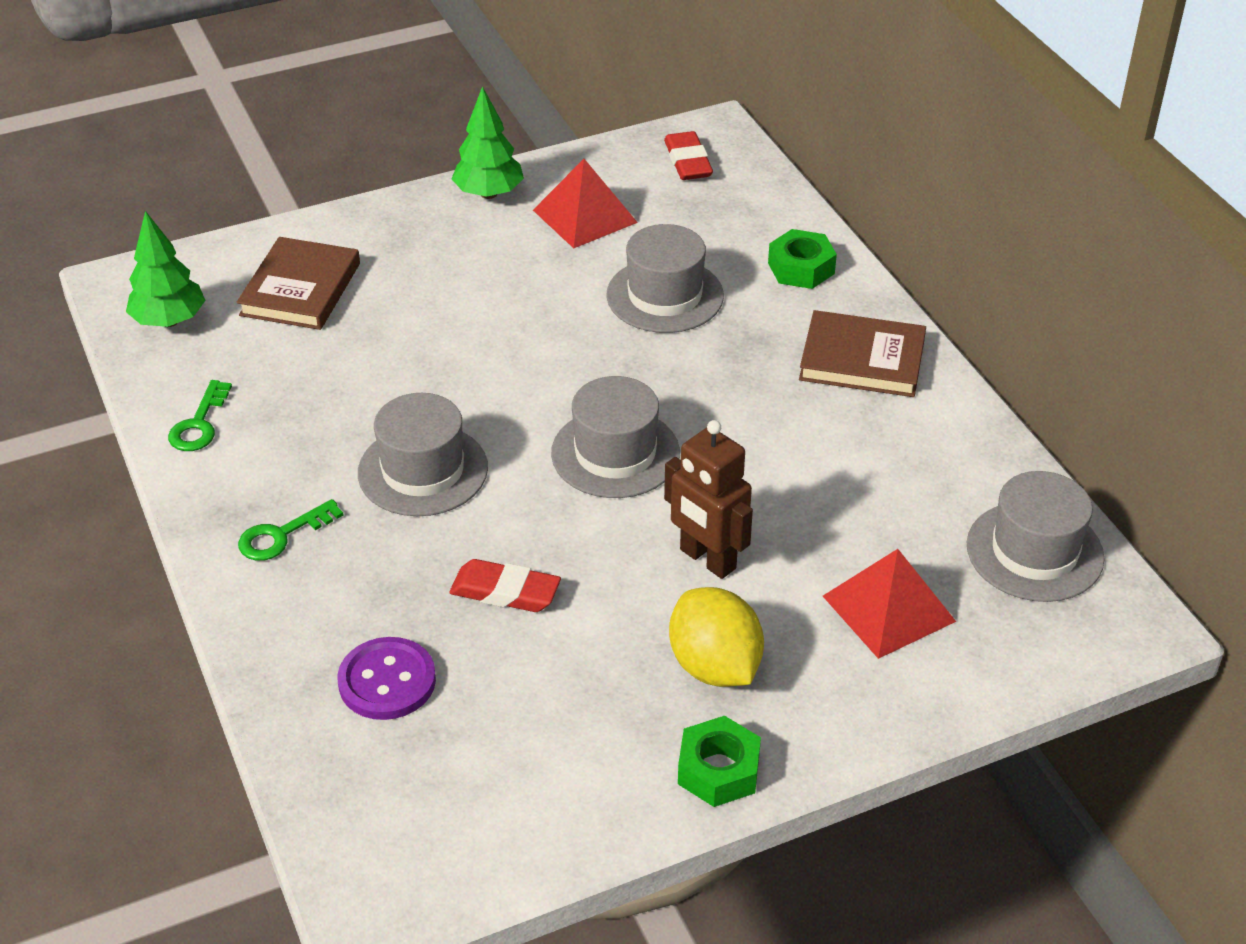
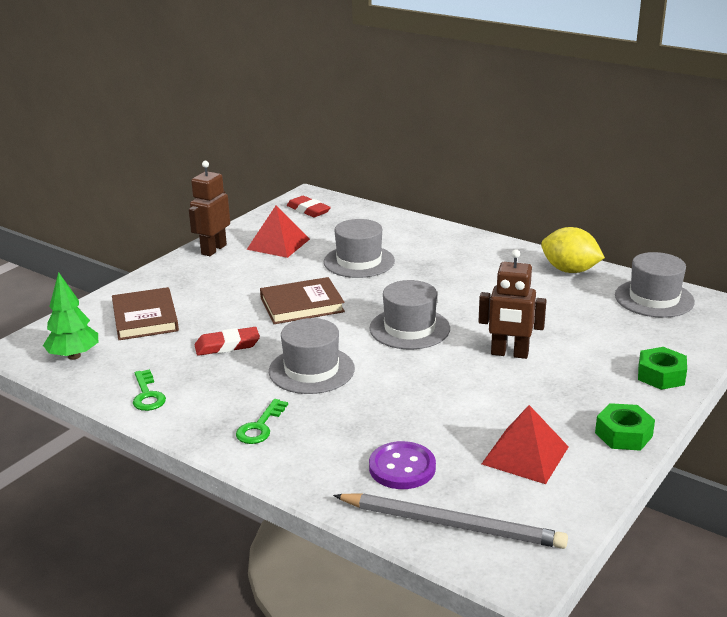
camera: 30 degrees left, 15 degrees down
red eraser [449,559,561,612] -> red eraser moved to [195,327,260,356]
green tree [452,86,524,199] -> brown robot [189,161,230,256]
yellow lemon [669,587,764,687] -> yellow lemon moved to [541,227,605,273]
green nut [768,229,837,289] -> green nut moved to [638,347,687,390]
brown book [799,310,926,397] -> brown book moved to [260,277,345,324]
red pyramid [823,549,956,659] -> red pyramid moved to [482,405,569,484]
none -> grey pencil [333,493,568,549]

